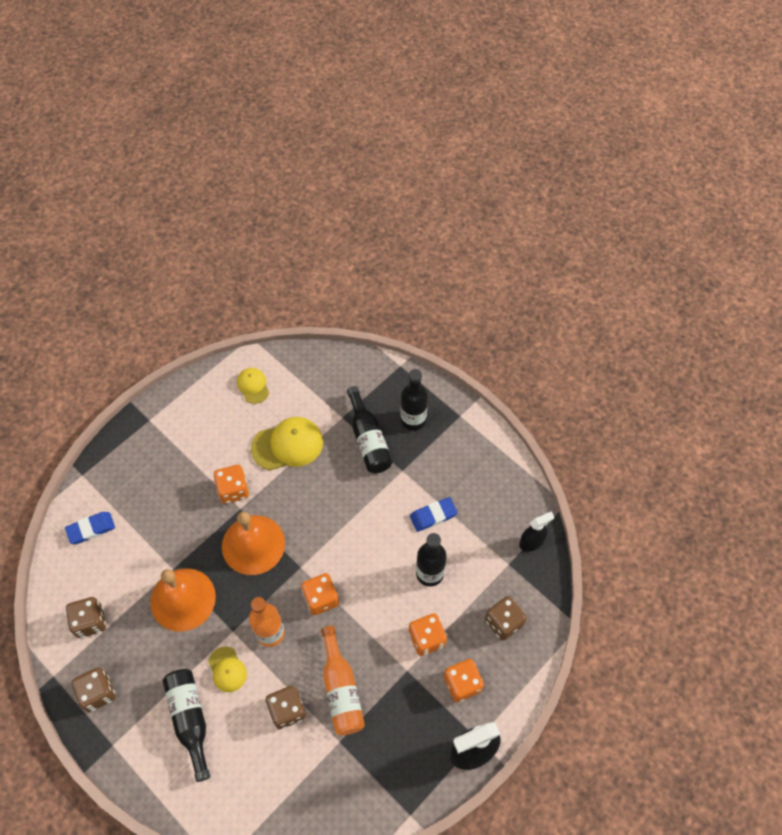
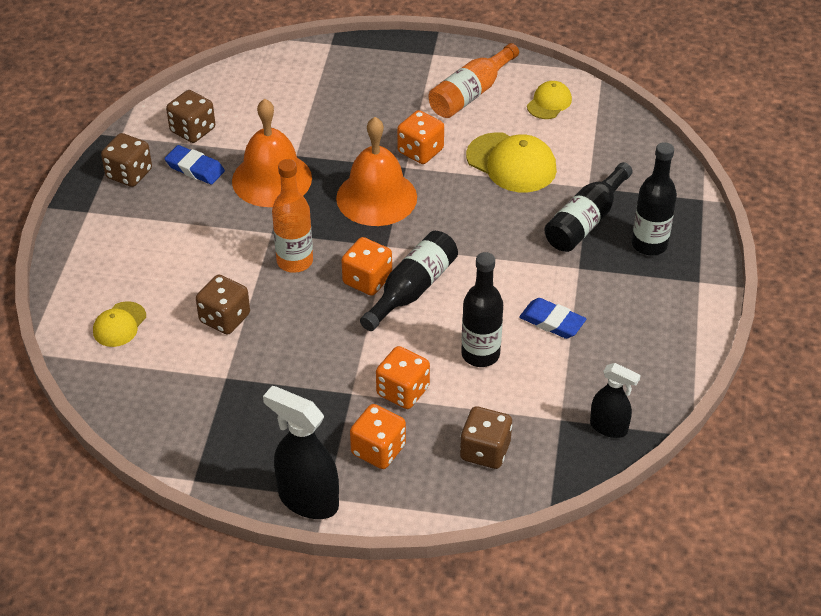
camera: 55 degrees right, 15 degrees down
blue eraser [65,512,115,544] -> blue eraser moved to [165,145,225,185]
black bottle [163,669,210,782] -> black bottle moved to [360,231,458,331]
yellow cap [208,646,247,692] -> yellow cap moved to [93,301,146,347]
orange bottle [321,626,365,736] -> orange bottle moved to [429,43,519,118]

